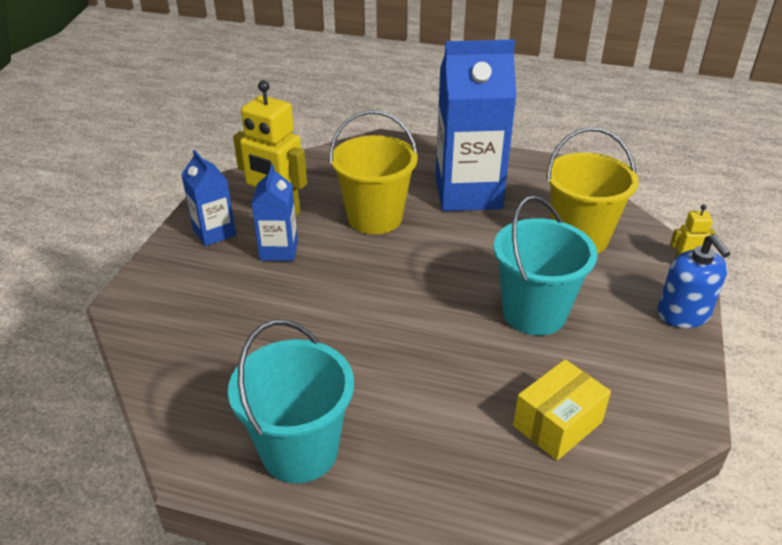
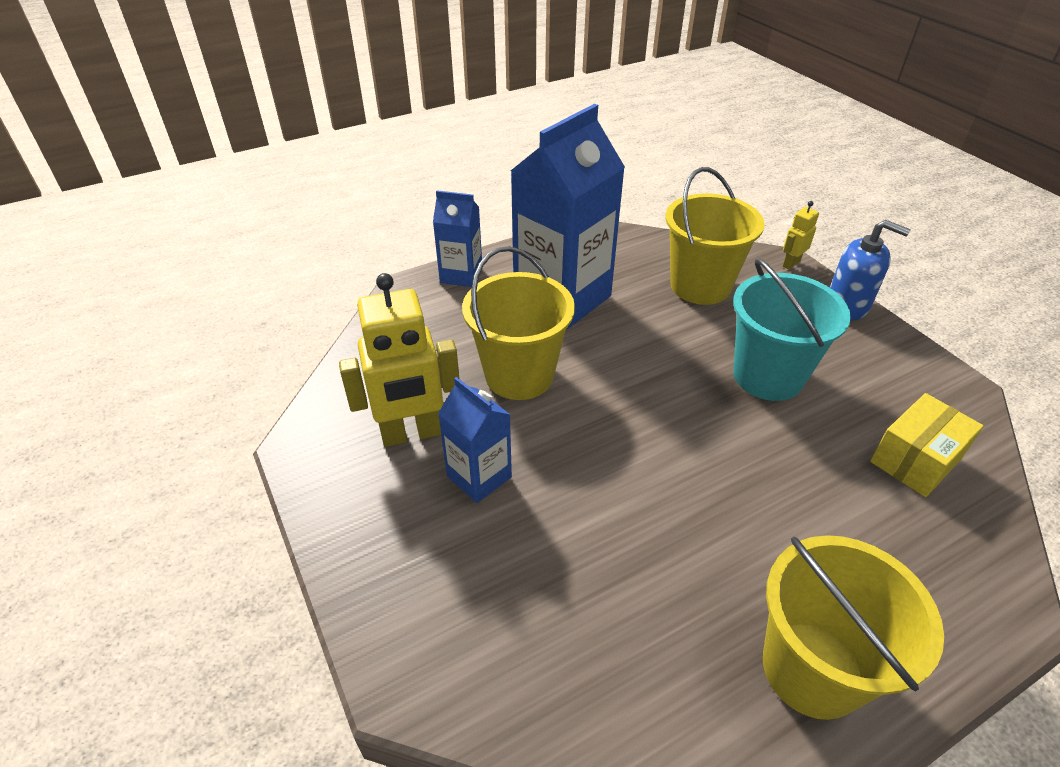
camera: 45 degrees left, 5 degrees up
blue carton [181,150,236,246] -> blue carton moved to [433,190,482,287]
turquoise bucket [228,320,354,483] -> yellow bucket [763,535,944,720]
yellow box [513,359,611,460] -> yellow box turned 45 degrees clockwise [870,393,984,497]

